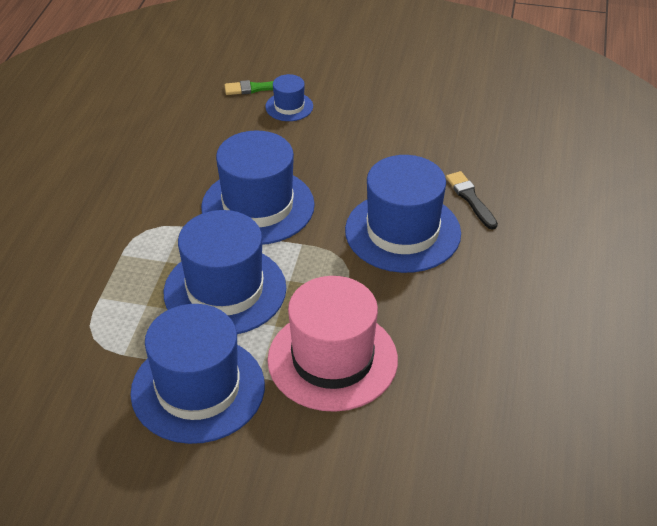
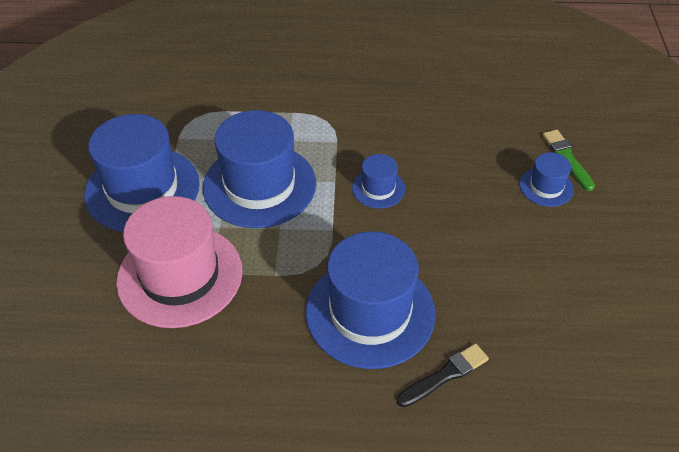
camera: 80 degrees right, 5 degrees up
blue hat [201,130,315,245] -> blue hat [352,154,405,209], size x0.47

